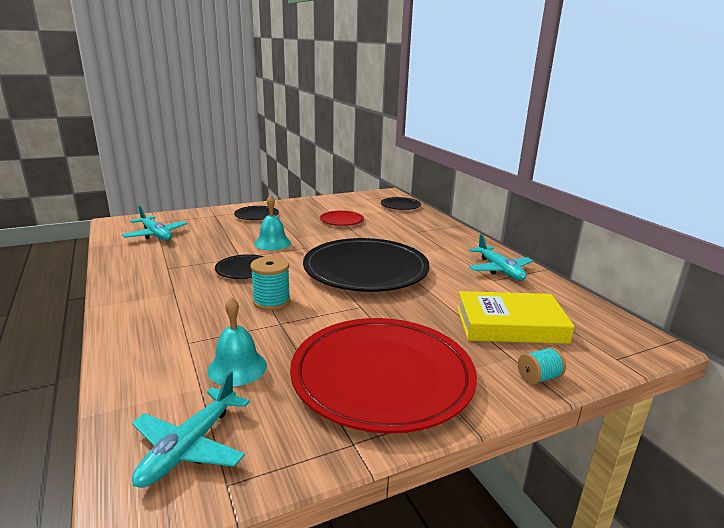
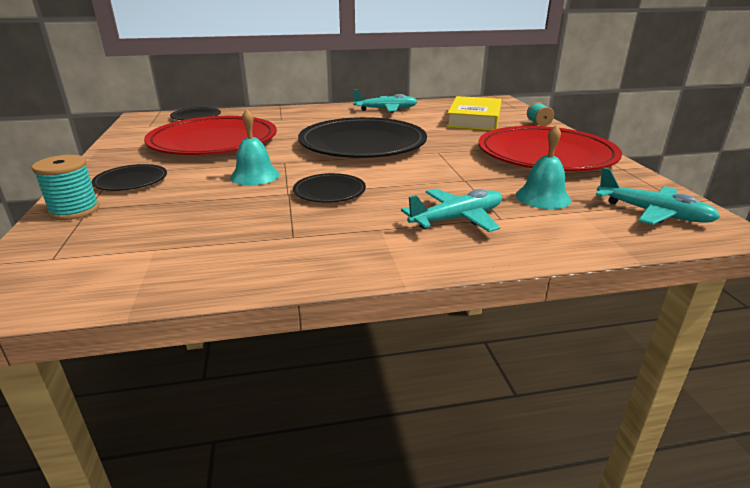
camera: 75 degrees left, 5 degrees up
turquoise plane [122,206,187,240] -> turquoise plane moved to [401,189,502,232]
turquoise spool [250,256,290,310] -> turquoise spool moved to [32,155,99,220]
red plate [320,211,364,226] -> red plate [144,116,277,155], size x2.23

